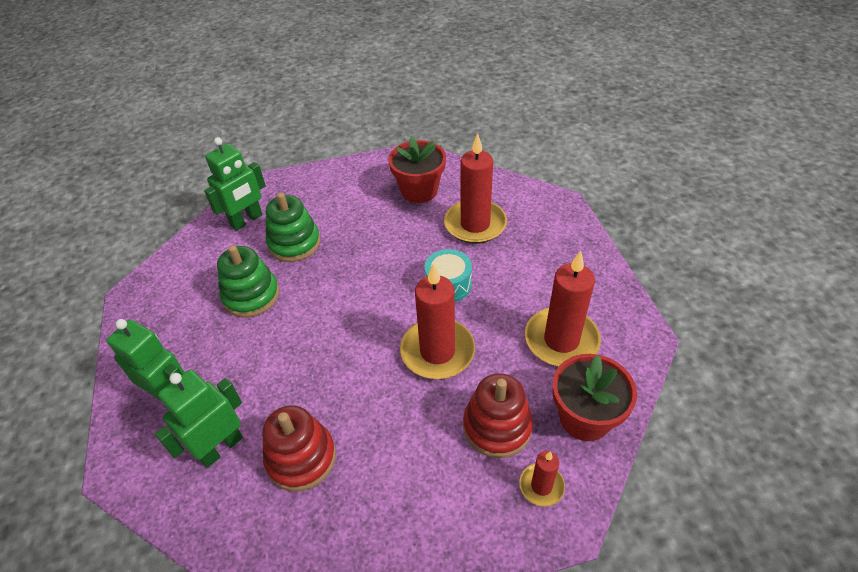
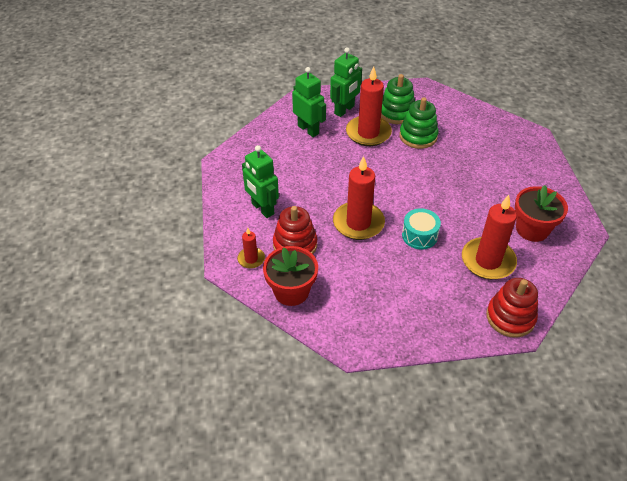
camera: 95 degrees right, 0 degrees up
green robot [204,137,266,231] -> green robot moved to [242,145,279,218]
red stacking toy [263,405,336,492] -> red stacking toy moved to [486,278,538,338]
green stacking toy [266,192,321,262] -> green stacking toy moved to [381,74,415,124]
red candle [525,251,601,367] -> red candle moved to [346,67,392,146]

